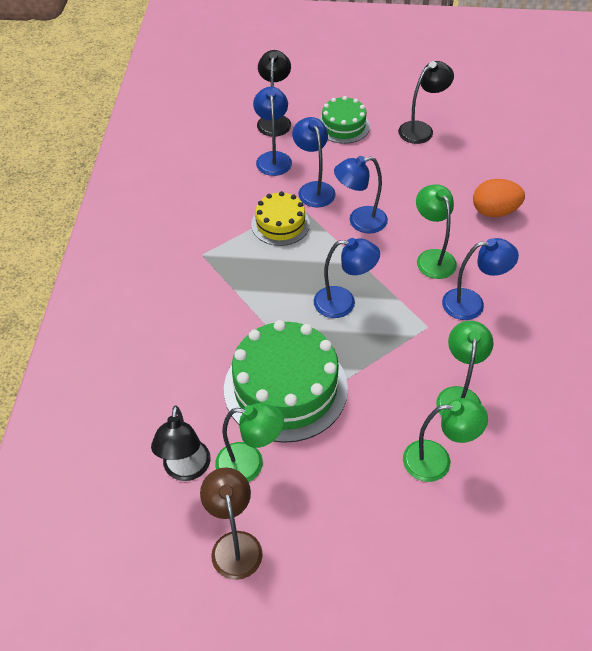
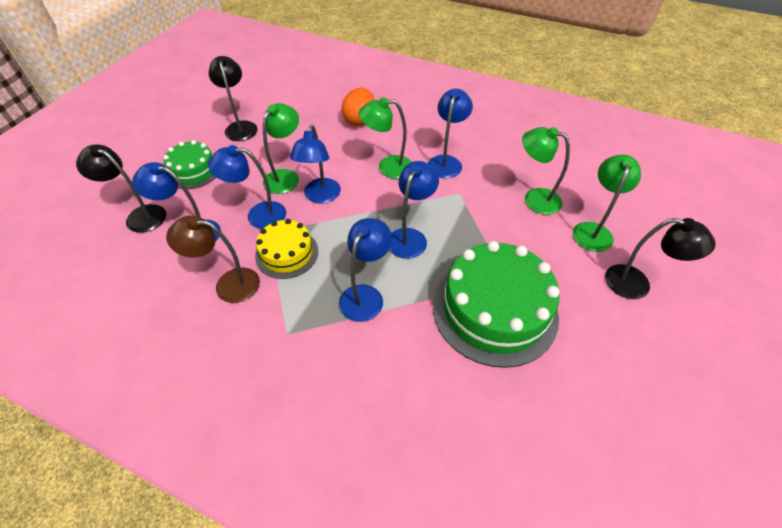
camera: 70 degrees left, 0 degrees up
black lamp [151,405,211,481] -> black lamp moved to [605,218,716,299]
brown lamp [200,467,263,580] -> brown lamp moved to [166,215,260,303]
green lamp [215,403,284,482] -> green lamp moved to [263,103,299,194]
none -> blue lamp [339,218,392,322]

